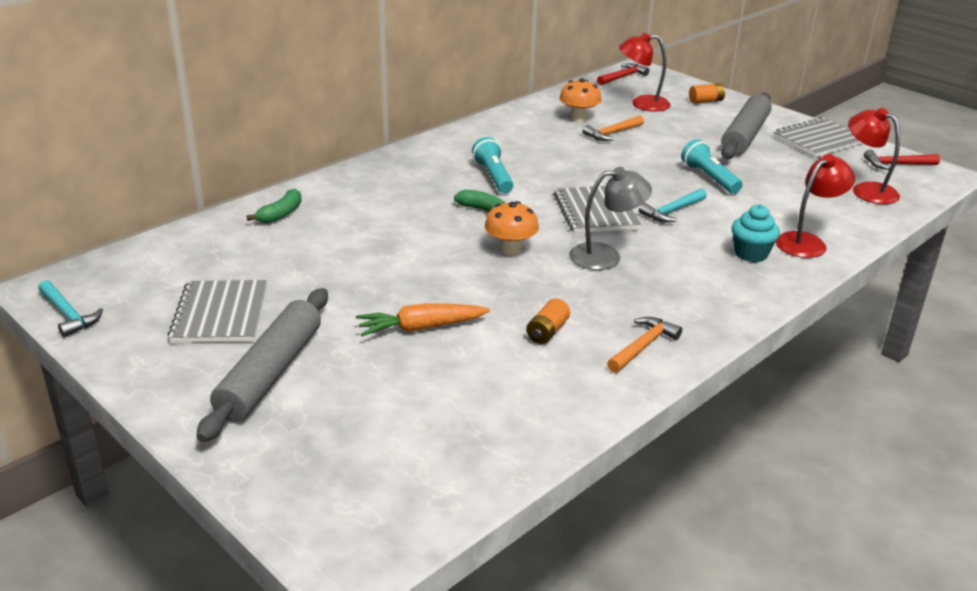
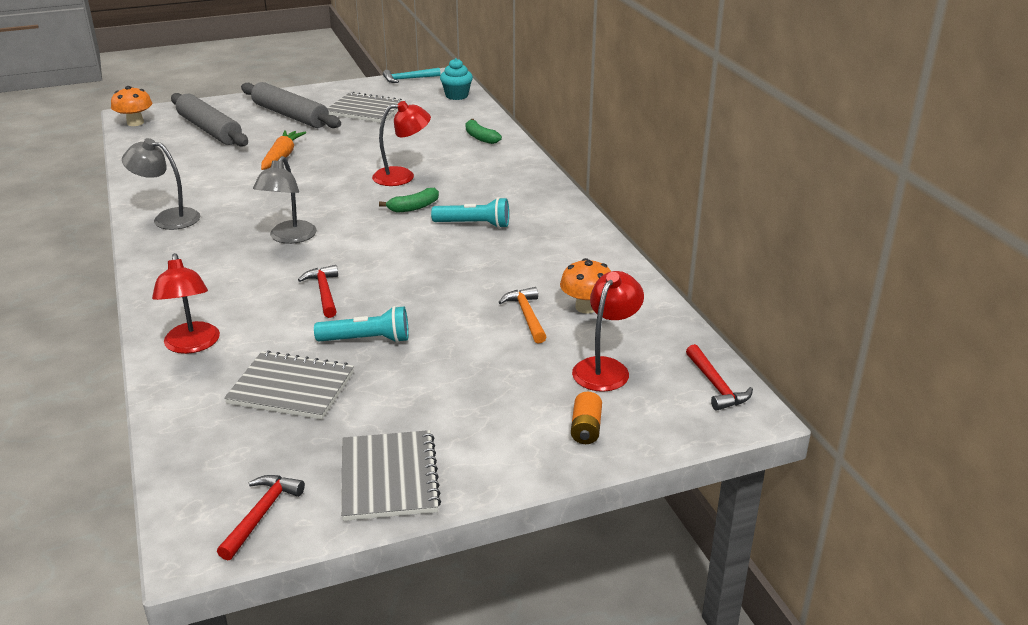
camera: 115 degrees right, 0 degrees up
orange mushroom [485,201,539,255] -> orange mushroom moved to [111,86,152,126]
orange battery [526,298,570,344] -> none
grey notebook [554,186,641,233] -> grey notebook moved to [224,351,354,419]
orange hammer [607,317,682,373] -> grey lamp [122,138,200,230]
turquoise hammer [639,188,707,222] -> red hammer [298,265,338,318]
grey rolling pin [721,92,772,159] -> grey rolling pin moved to [171,93,248,146]
turquoise cupcake [732,204,780,262] -> turquoise cupcake moved to [440,58,473,100]
red lamp [848,108,900,204] -> red lamp moved to [372,101,431,186]

